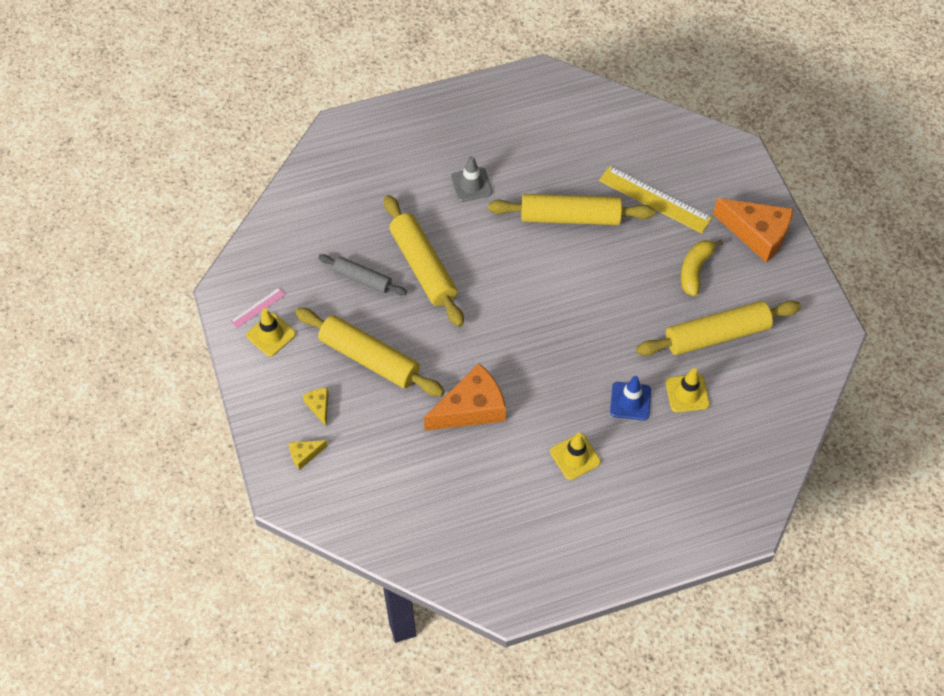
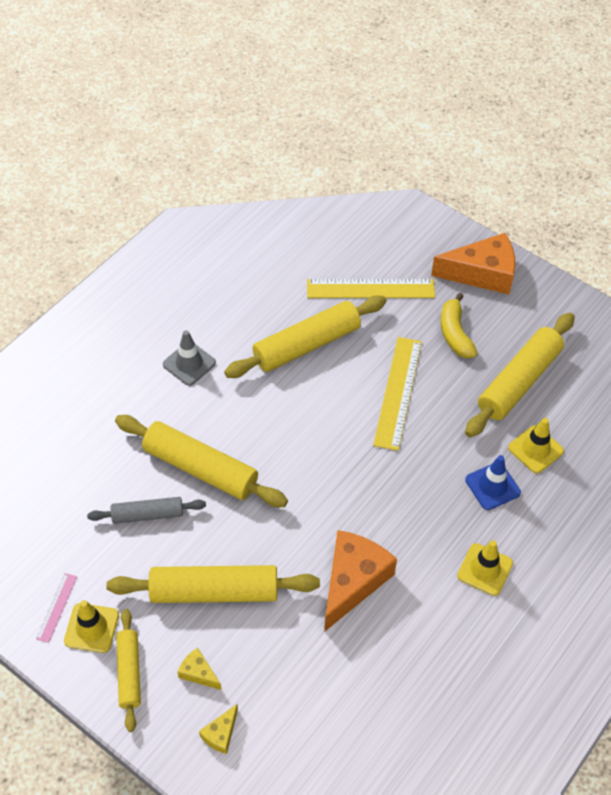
camera: 35 degrees left, 5 degrees down
none -> yellow rolling pin [116,609,141,732]
none -> yellow ruler [373,337,422,451]

